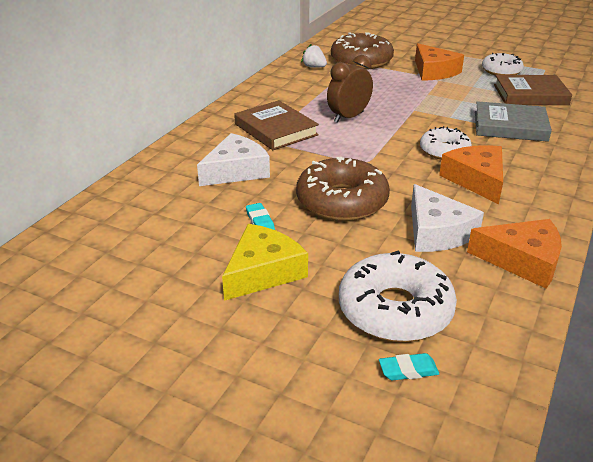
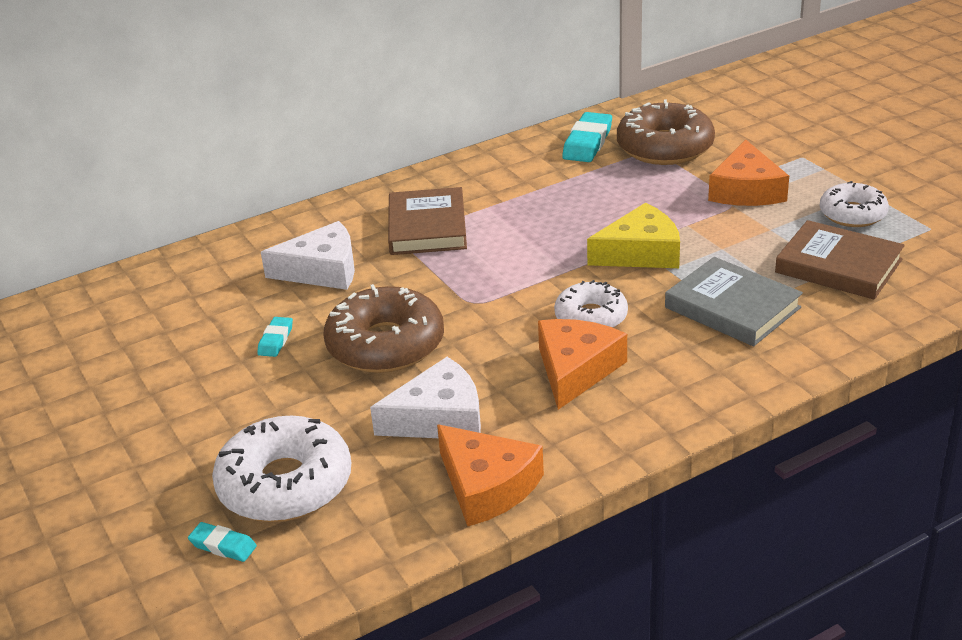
camera: 35 degrees right, 0 degrees up
yellow cheese [222,224,308,301] -> yellow cheese moved to [587,203,680,268]
white strawberry [301,44,327,68] -> turquoise eraser [562,112,612,162]
brown clock [327,55,373,123] -> none
white cheese [411,184,484,252] -> white cheese turned 120 degrees counterclockwise [370,357,481,438]

